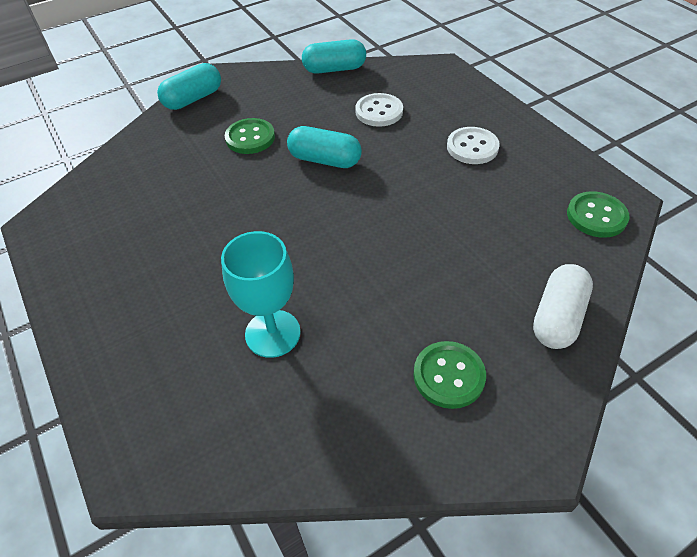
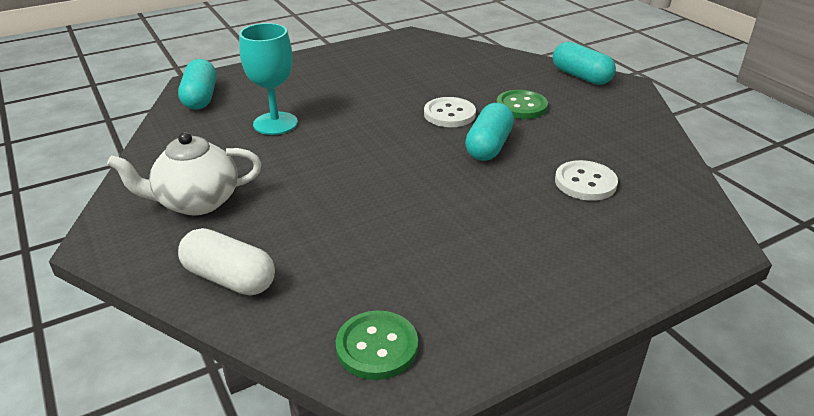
camera: 90 degrees right, 15 degrees down
turquoise capsule [302,39,366,74] -> turquoise capsule moved to [178,59,217,110]
green button [413,341,486,409] -> white teapot [107,132,262,215]
white button [447,127,500,164] -> white button moved to [424,97,476,127]

